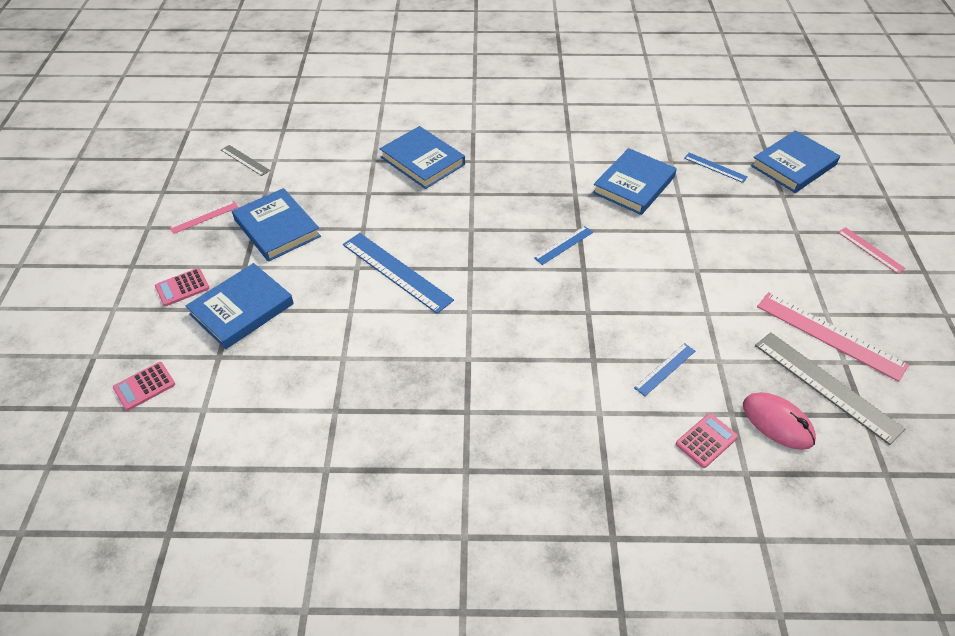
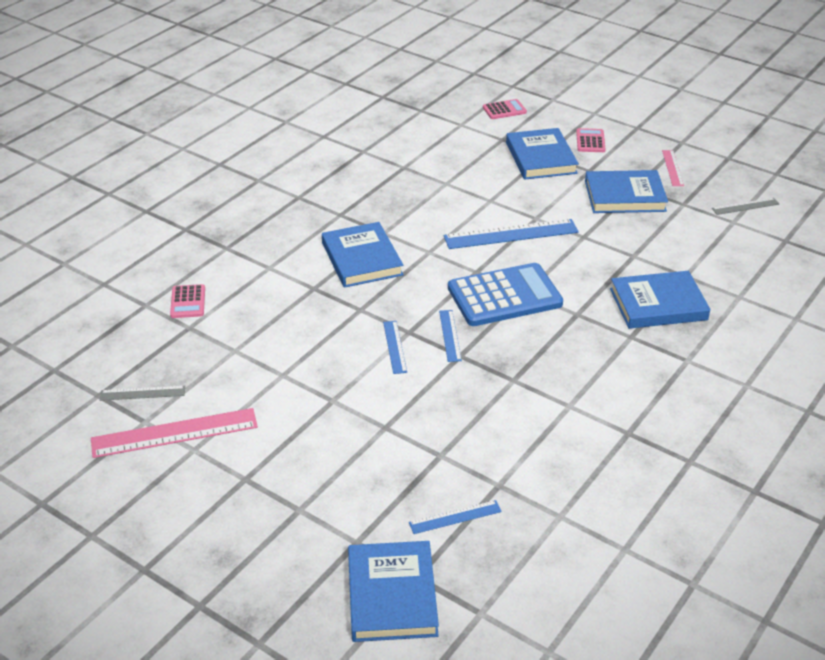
camera: 125 degrees right, 10 degrees down
pink calculator [113,362,175,411] -> pink calculator turned 75 degrees clockwise [483,99,527,119]
blue book [592,148,677,215] -> blue book moved to [322,222,403,288]
blue ruler [634,343,695,396] -> blue ruler moved to [383,321,407,374]
pink mouse [743,392,816,450] -> none
grey ruler [755,332,905,445] -> grey ruler [100,386,185,401], size x0.53
pink ruler [838,227,905,274] -> none
none -> blue calculator [448,263,563,326]

